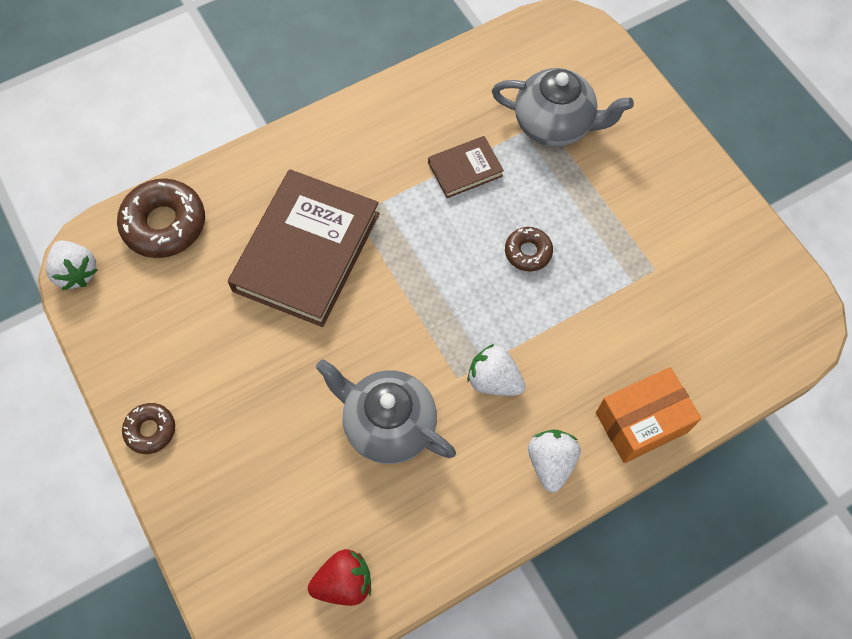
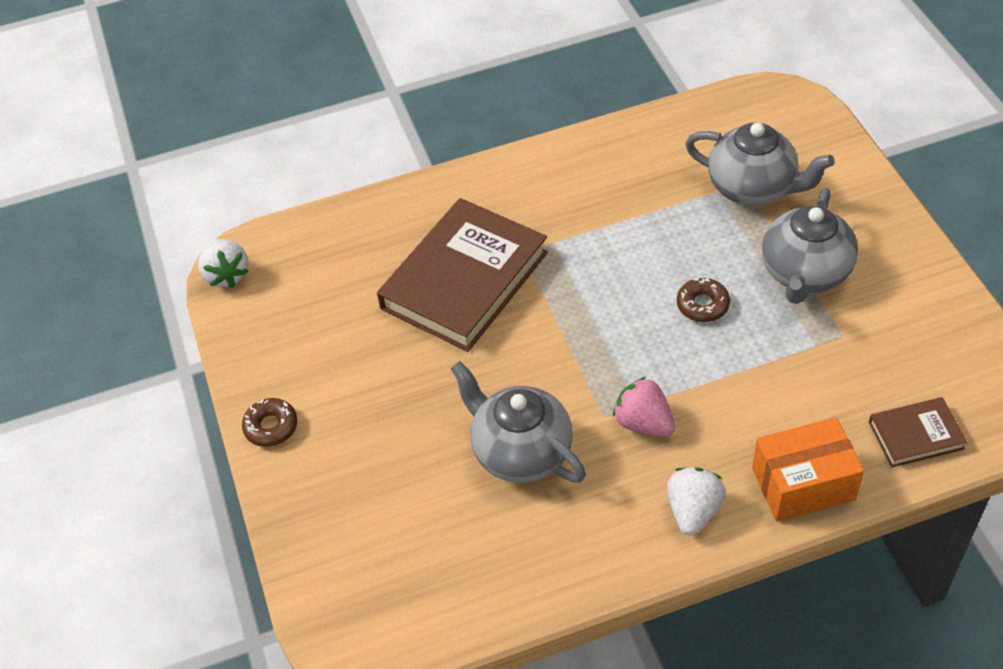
camera: 15 degrees right, 15 degrees down
brown donut [117,179,205,258] -> none
red strawberry [308,549,371,606] -> none
brown book [428,136,504,198] -> brown book moved to [869,397,967,467]
white strawberry [467,344,526,396] -> pink strawberry [613,377,676,437]
none -> grey teapot [762,188,858,304]

